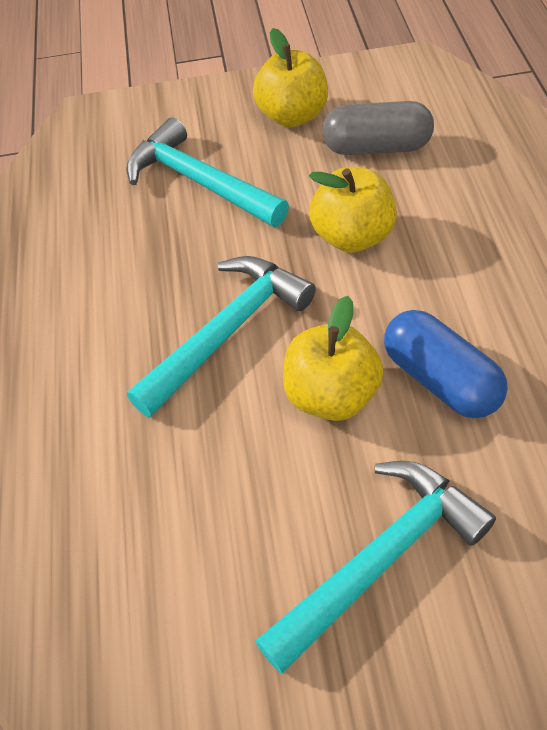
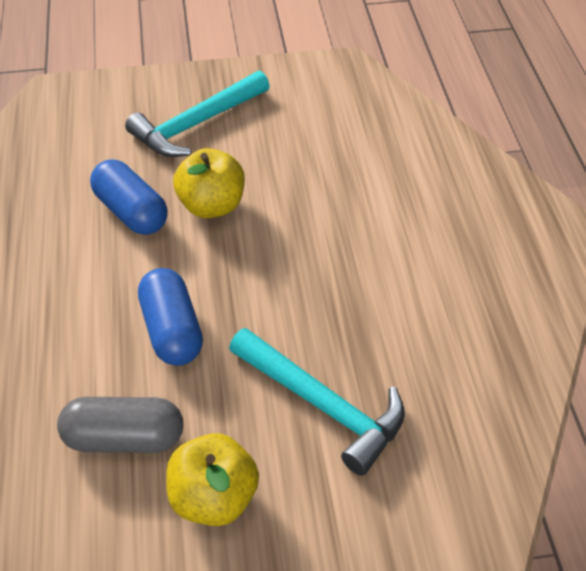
camera: 175 degrees right, 5 degrees down
turquoise hammer [127,256,316,417] -> none
yellow apple [309,167,397,253] -> blue capsule [138,268,203,366]

